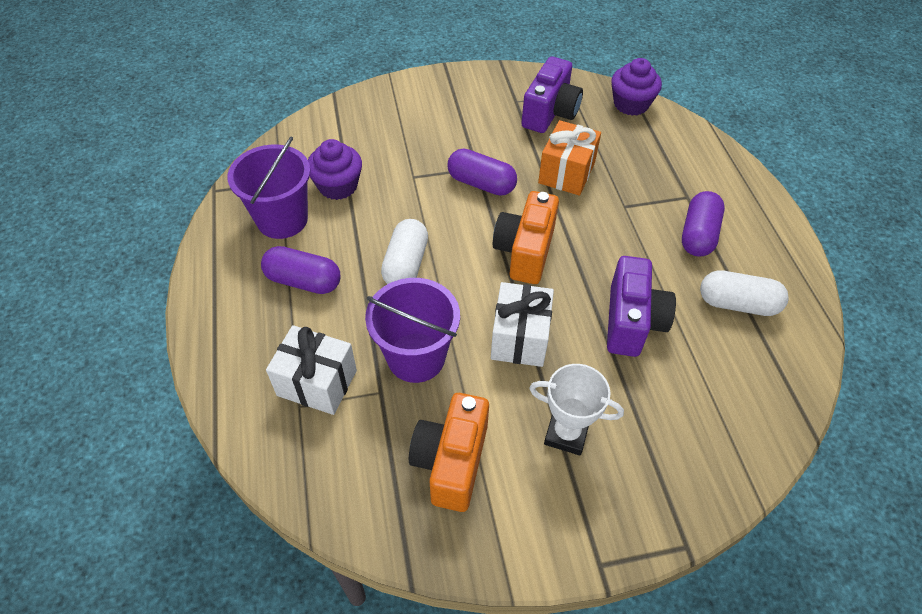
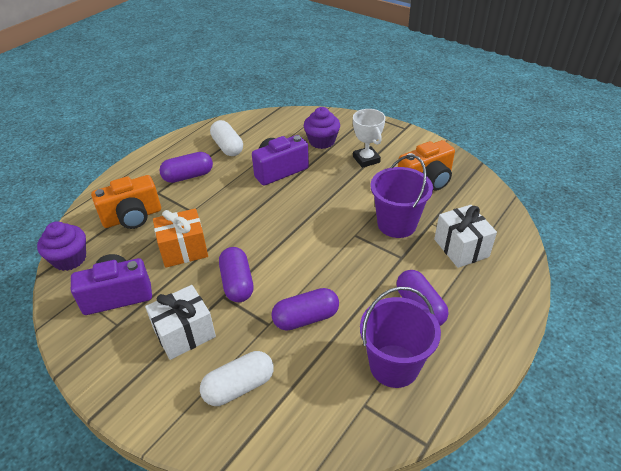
camera: 130 degrees left, 10 degrees down
purple cupcake [308,139,362,200] -> purple cupcake moved to [304,107,340,149]
white capsule [381,219,428,284] -> white capsule moved to [200,351,274,406]
white gift [491,282,554,367] -> white gift moved to [145,285,216,360]
orange camera [493,191,559,284] -> orange camera moved to [91,175,161,229]
none -> purple capsule [271,288,339,331]

